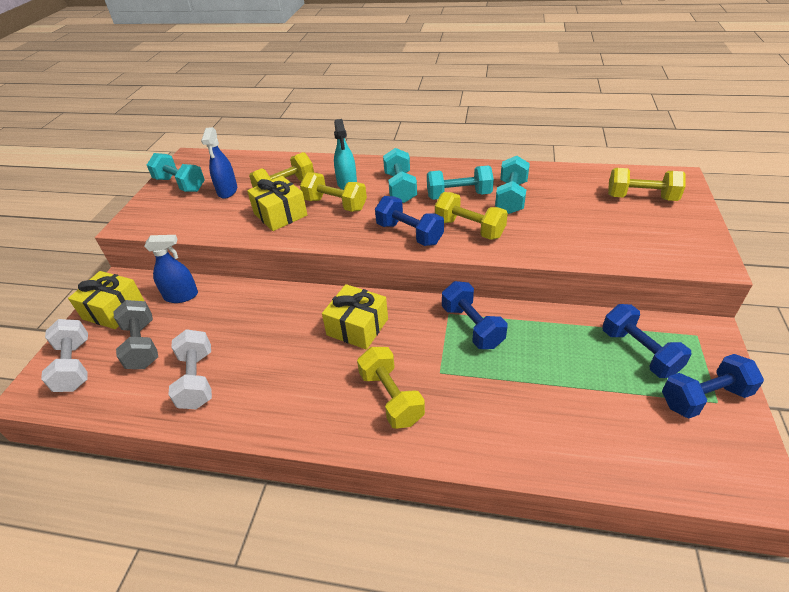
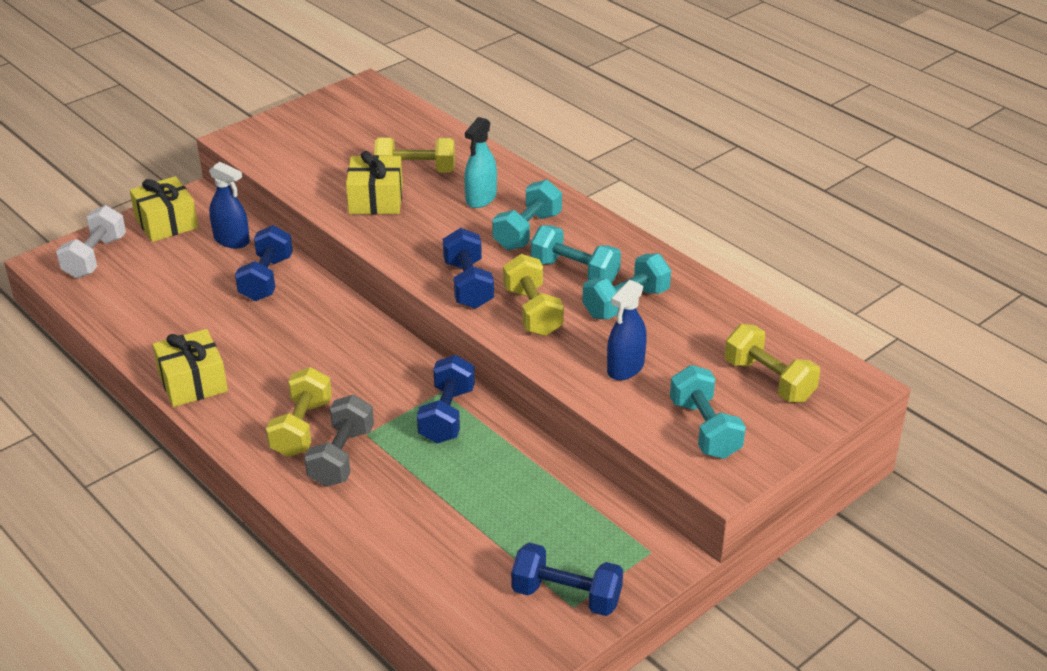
camera: 35 degrees right, 5 degrees down
grey dumbbell [113,300,158,369] -> grey dumbbell moved to [304,395,374,487]
turquoise dumbbell [147,153,205,192] -> turquoise dumbbell moved to [670,365,746,459]
white dumbbell [169,329,212,409] -> none
blue spray bottle [201,127,237,199] -> blue spray bottle moved to [607,280,647,380]
yellow dumbbell [300,172,367,212] -> none
yellow gift [322,284,388,350] -> yellow gift moved to [153,329,228,407]
blue dumbbell [602,304,692,378] -> blue dumbbell moved to [235,225,293,301]

